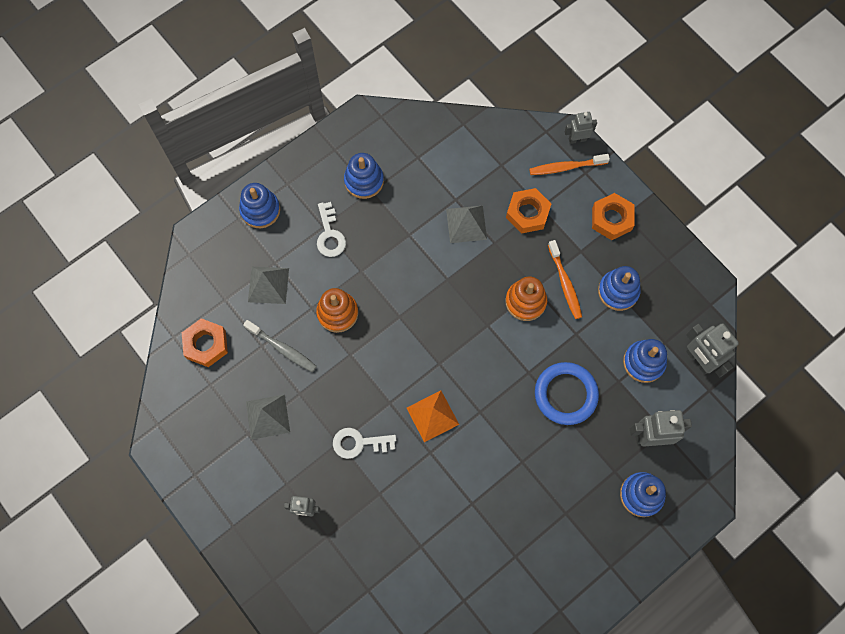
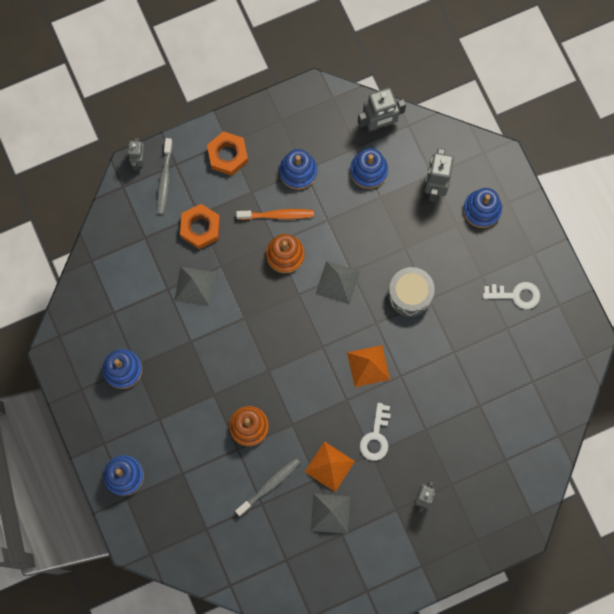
camera: 75 degrees left, 5 degrees up
orange nut [182,318,228,367] -> none
grey pyramid [248,267,289,304] -> grey pyramid moved to [316,261,360,305]
white key [317,202,346,257] -> white key moved to [483,282,540,309]
orange toothbrush [529,154,610,175] -> grey toothbrush [157,138,173,214]
blue ring [535,362,599,425] -> none
none -> orange pyramid [305,441,355,492]
none -> grey drum [388,267,435,317]

